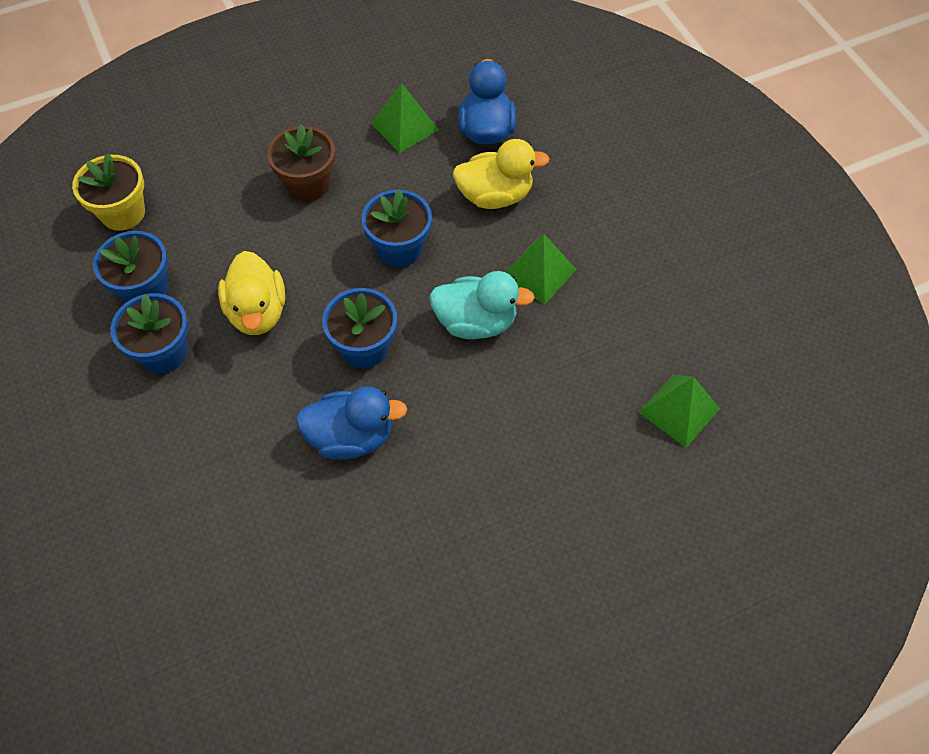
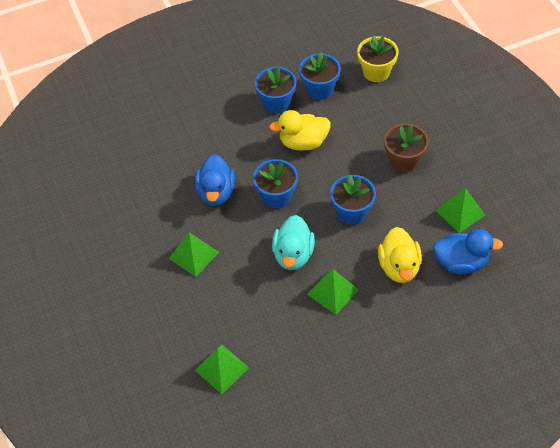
camera: 95 degrees right, 5 degrees down
none -> green pyramid [169,232,219,277]

